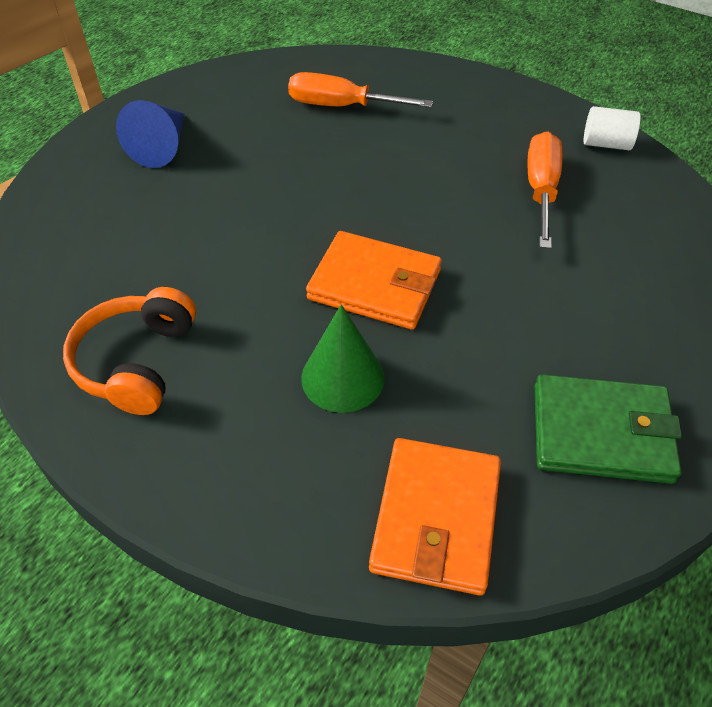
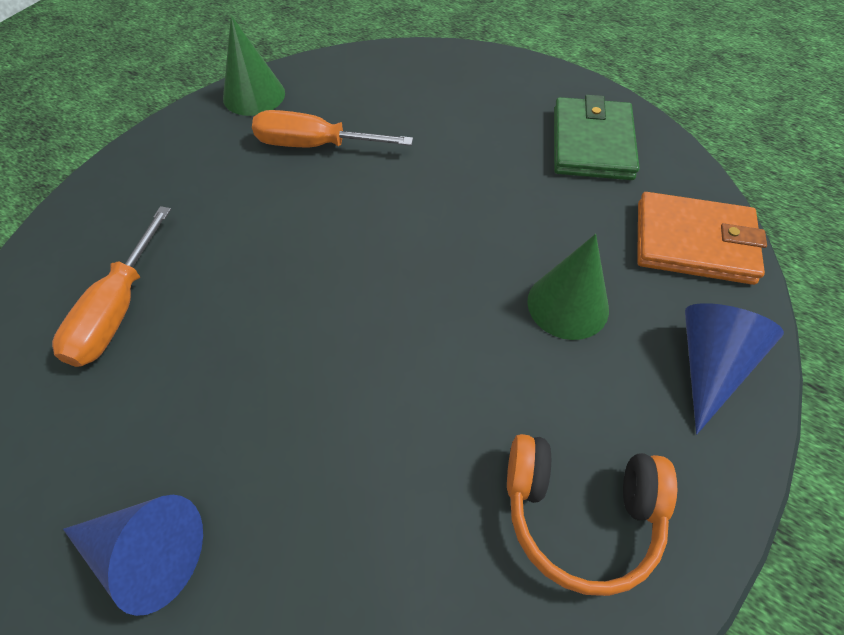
camera: 90 degrees left, 5 degrees up
orange wallet [306,231,442,330] -> none
white cylinder [584,106,641,150] -> green cone [223,15,285,116]
none -> blue cone [685,303,784,434]

